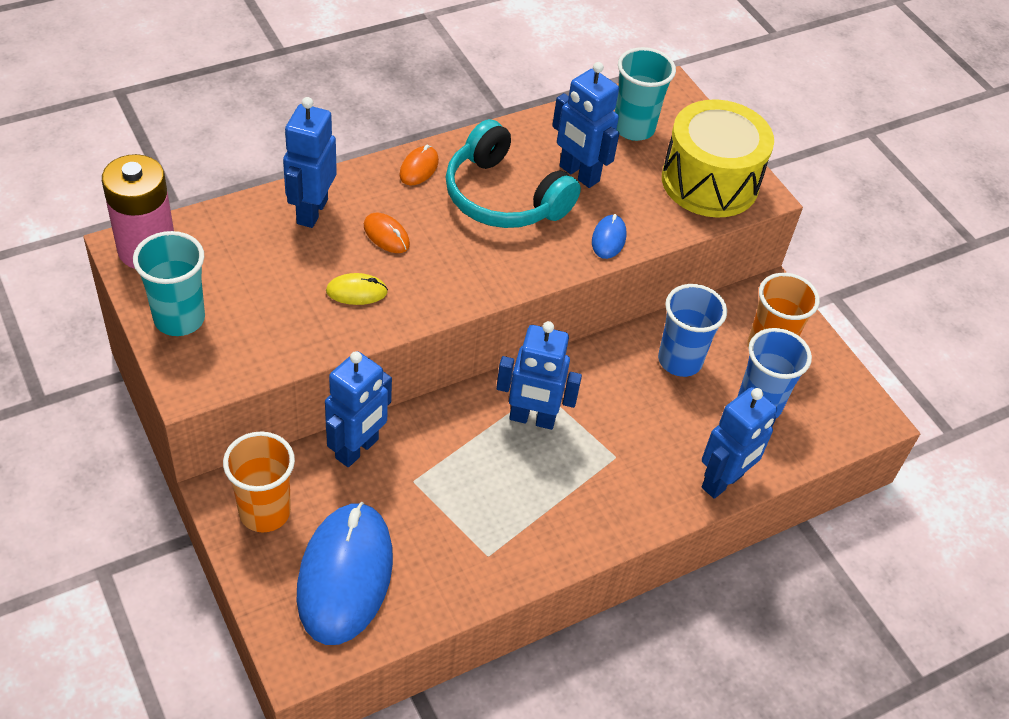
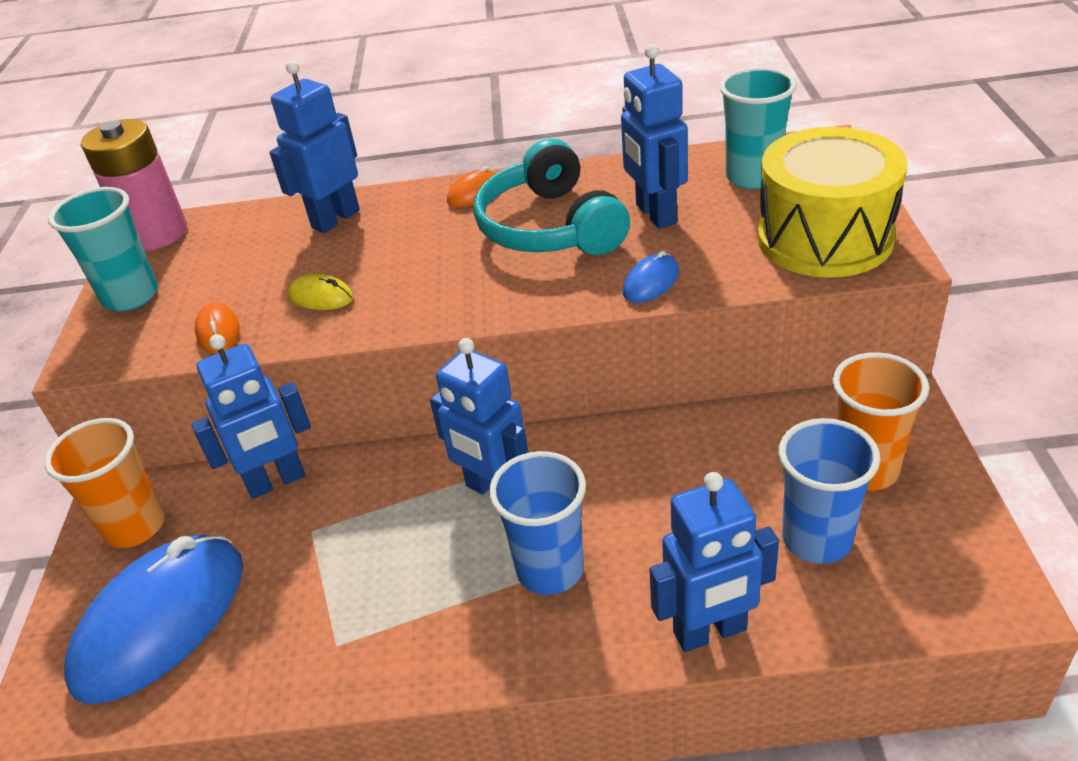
camera: 35 degrees right, 10 degrees down
orange mouse [364,213,410,253] -> orange mouse moved to [195,303,240,354]
blue cup [658,284,727,377] -> blue cup moved to [489,451,586,595]

